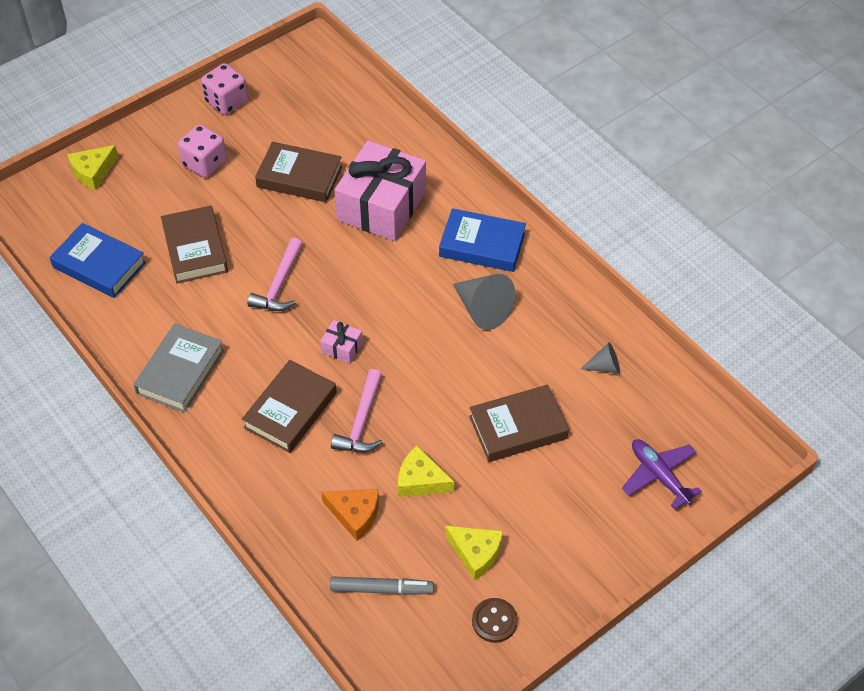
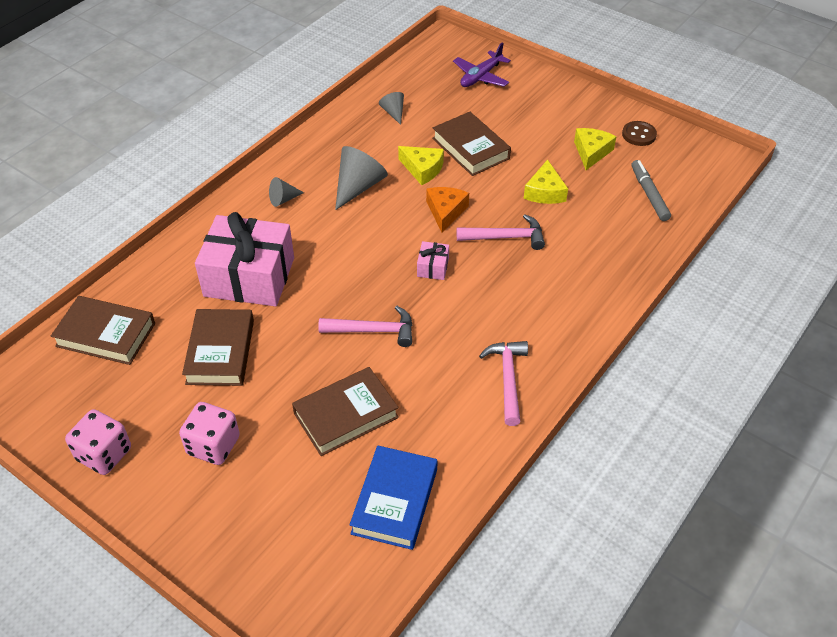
camera: 105 degrees left, 5 degrees down
yellow cheese [67,145,118,190] -> yellow cheese moved to [398,146,444,185]
grey book [134,324,224,413] -> pink hammer [479,341,528,426]
brown book [242,360,337,453] -> brown book moved to [51,296,155,365]
orange cheese [321,489,379,541] -> orange cheese moved to [426,187,469,233]
blue book [439,208,526,272] -> grey cone [269,177,304,207]

